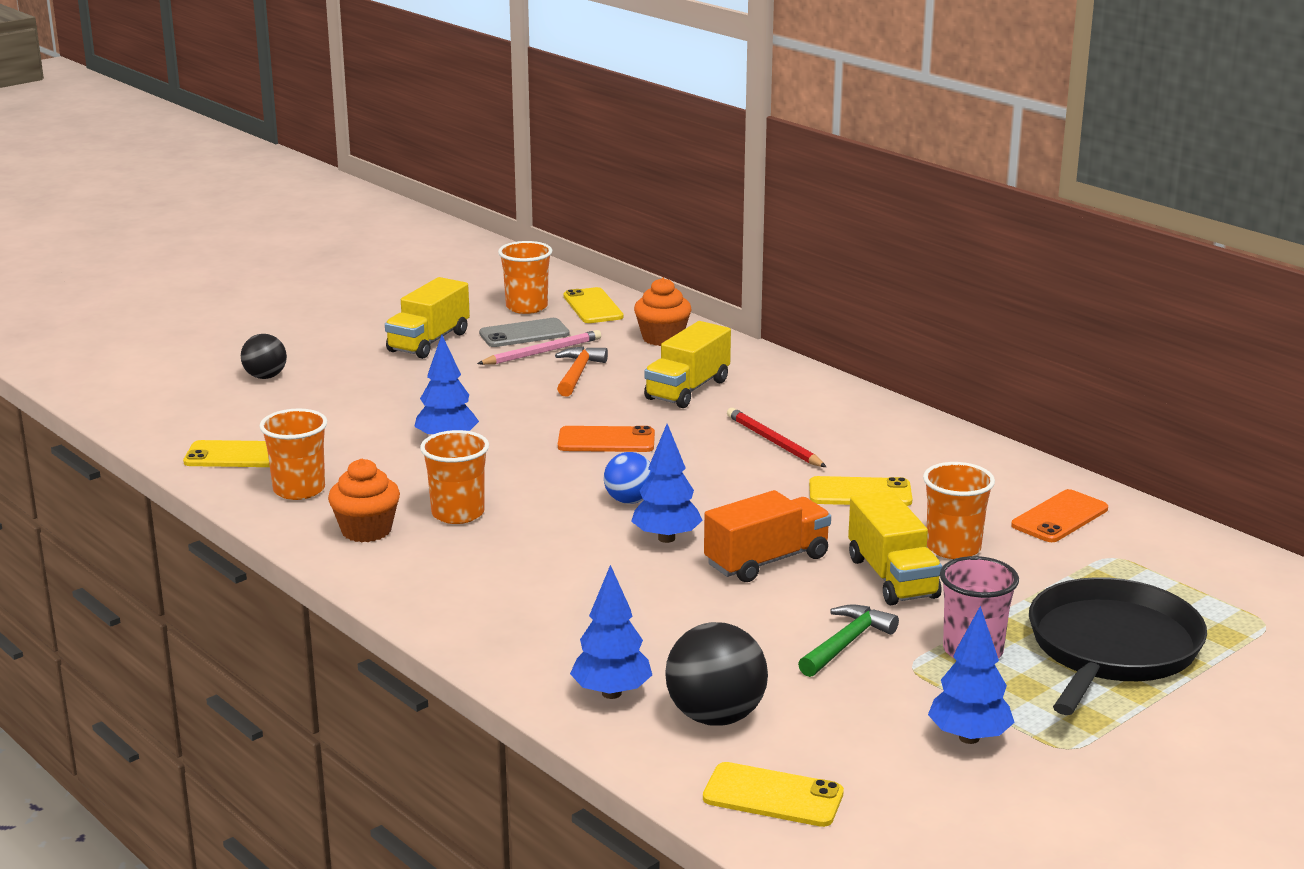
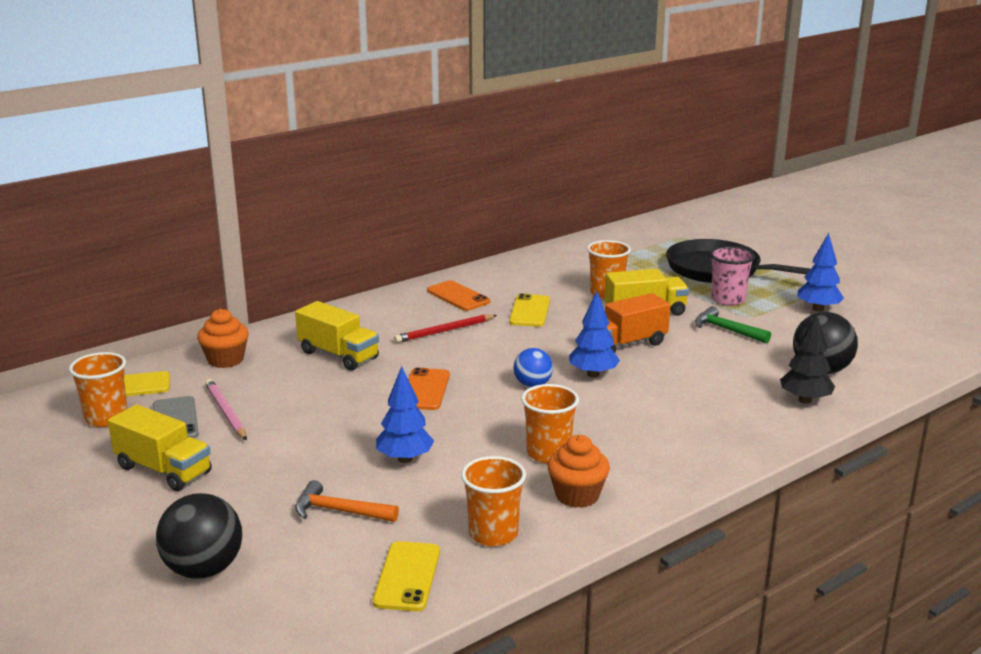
camera: 85 degrees left, 0 degrees up
black ball [241,334,287,379] -> black ball [156,493,242,579], size x1.61
orange hammer [555,346,608,397] -> orange hammer moved to [295,480,399,522]
blue tree [570,565,652,699] -> black tree [780,314,835,404]
yellow phone [703,762,844,827] -> none
orange truck [704,490,831,582] -> orange truck turned 90 degrees counterclockwise [583,293,670,353]
orange phone [1011,489,1108,542] -> orange phone moved to [427,280,490,311]

